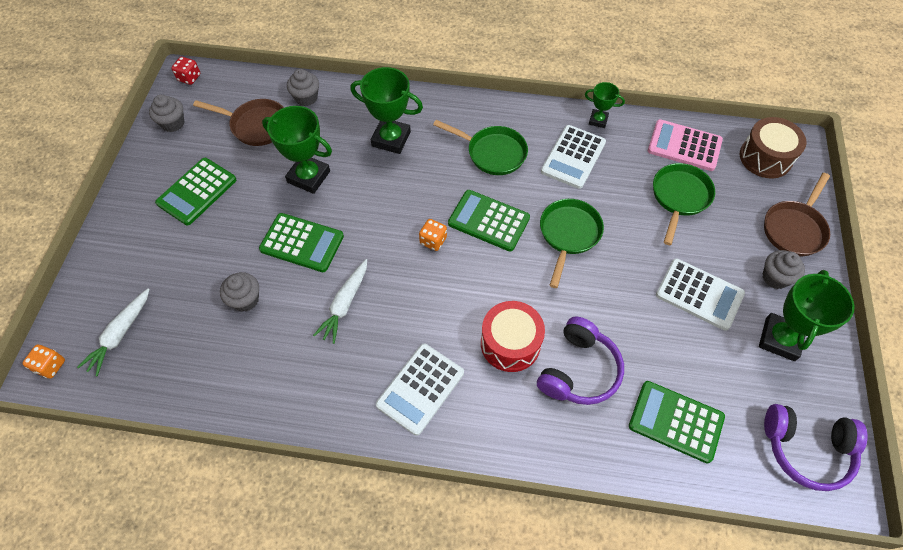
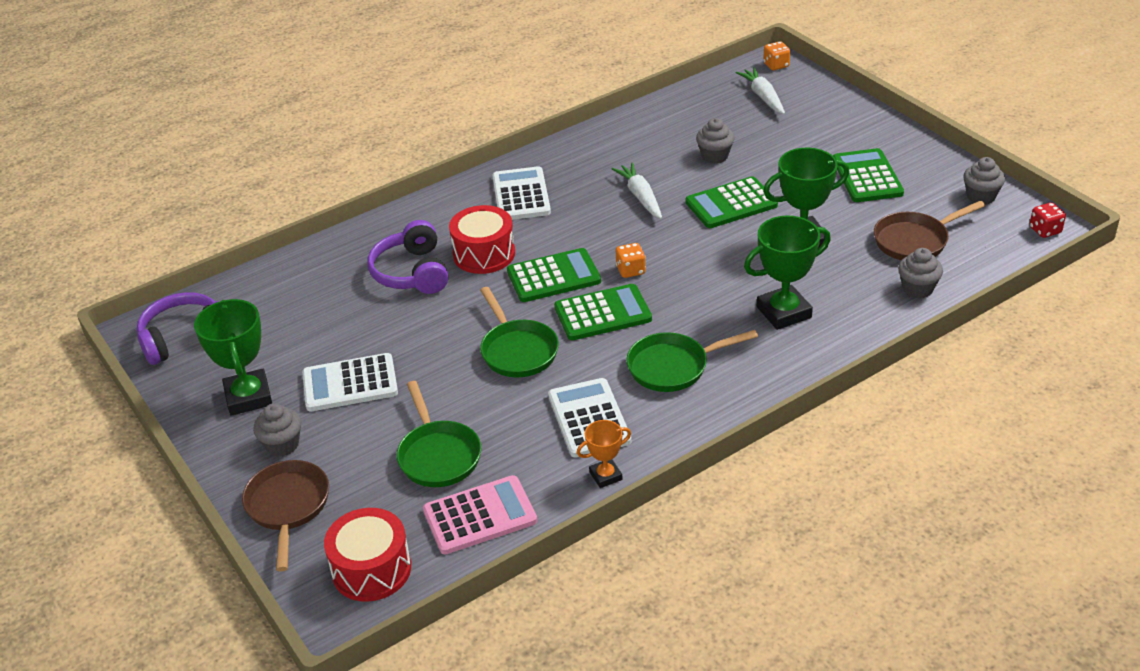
camera: 140 degrees right, 20 degrees down
green trophy [585,82,625,128] -> orange trophy [577,420,631,488]
green calculator [629,381,725,463] -> green calculator moved to [507,248,601,302]
brown drum [740,117,806,178] -> red drum [324,508,411,602]

